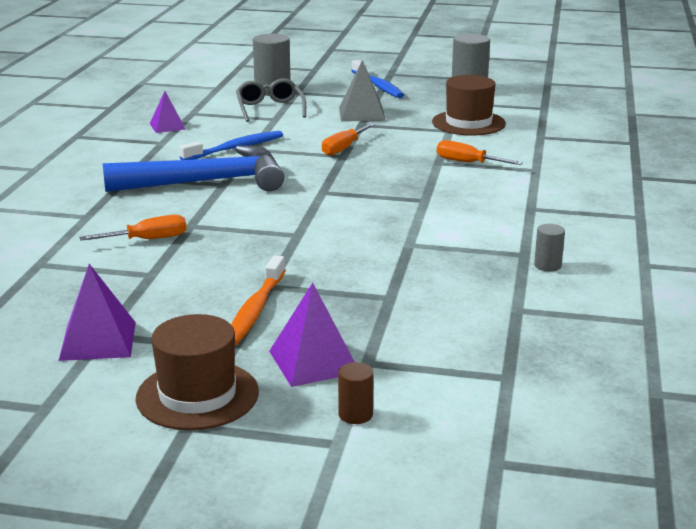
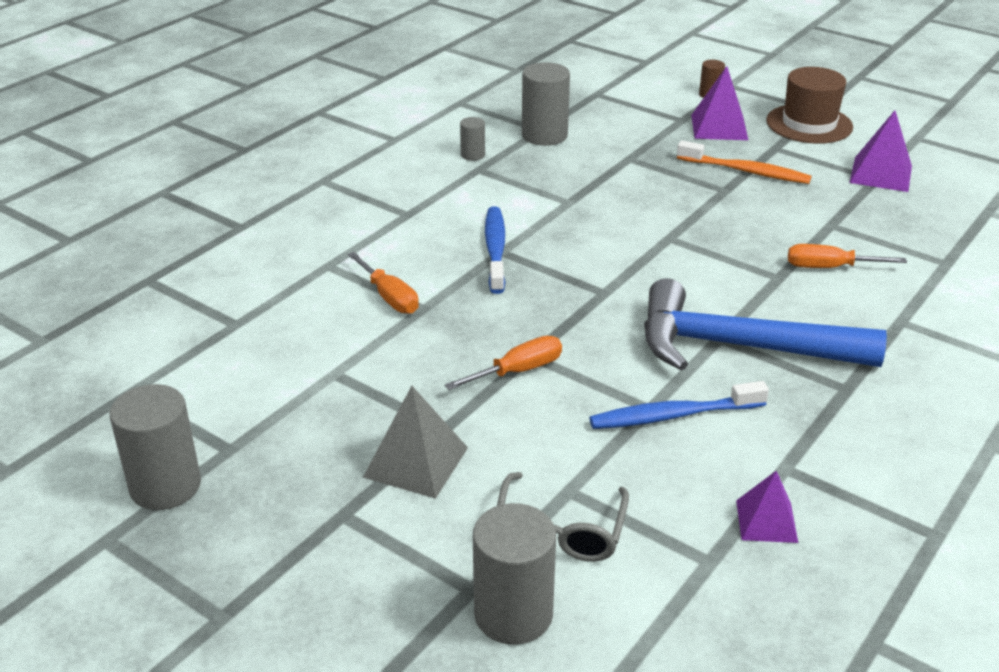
camera: 155 degrees left, 10 degrees up
orange toothbrush [231,255,286,345] -> orange toothbrush turned 75 degrees clockwise [677,140,812,184]
blue toothbrush [351,60,404,98] -> blue toothbrush moved to [485,206,505,294]
brown hat [432,75,506,136] -> none
none -> grey cylinder [522,62,570,146]

